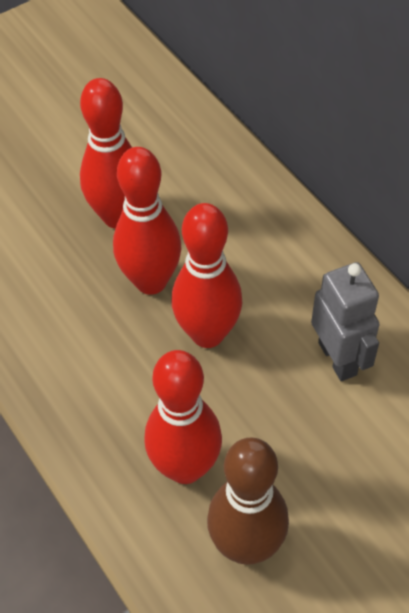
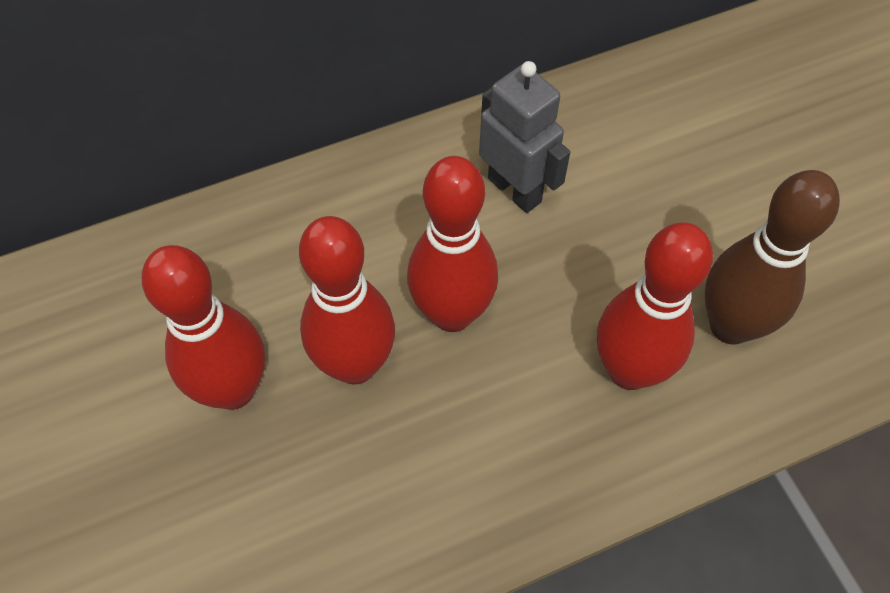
camera: 80 degrees left, 5 degrees up
grey robot [311,262,380,381] -> grey robot turned 60 degrees clockwise [479,61,570,213]

